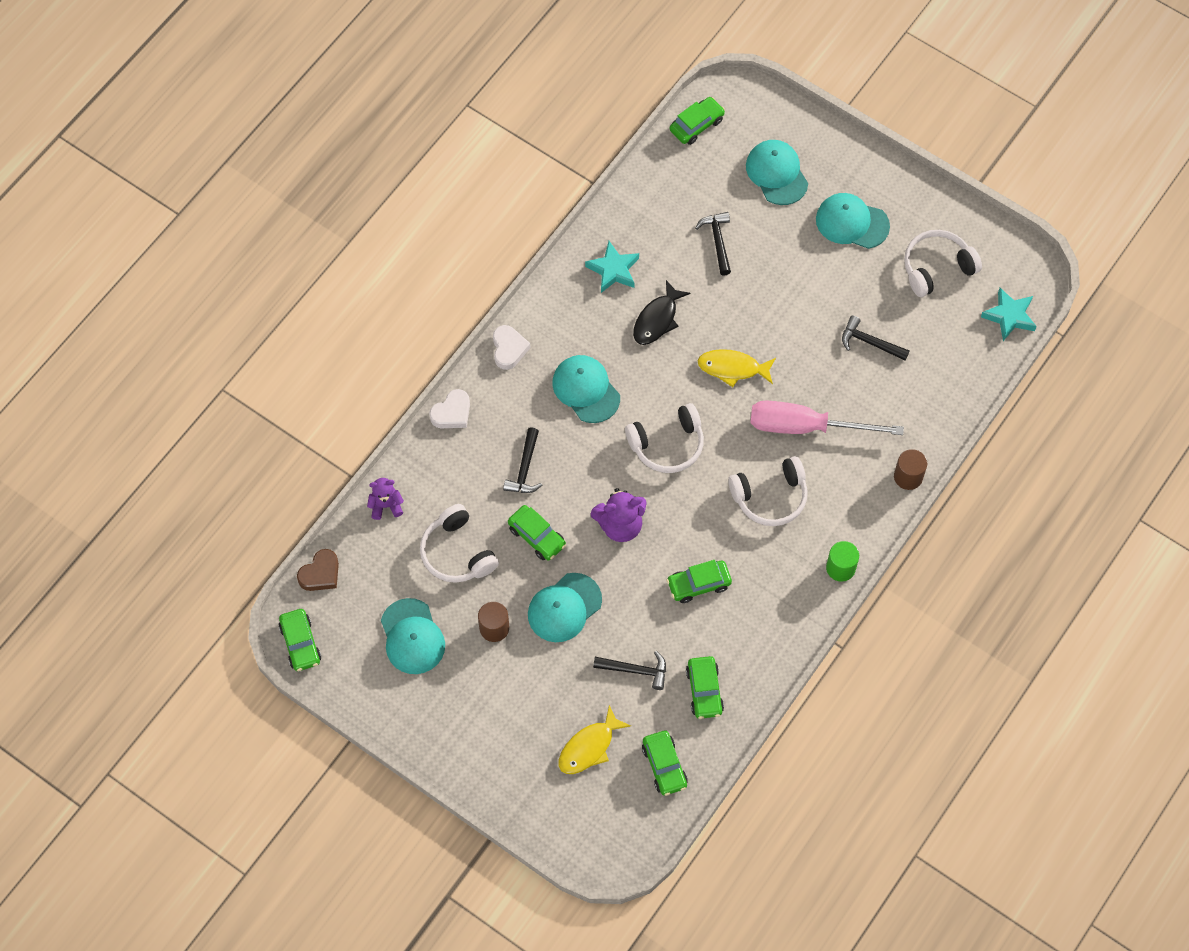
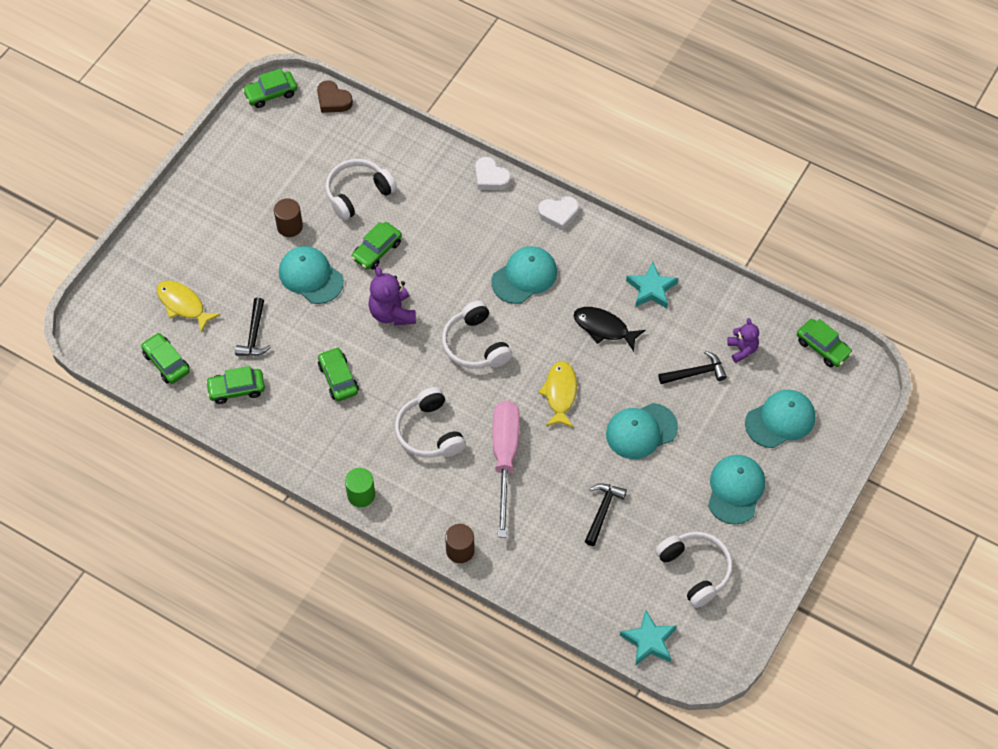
camera: 85 degrees right, 5 degrees down
purple teddy bear [367,478,404,520] -> purple teddy bear moved to [727,318,759,363]
turquoise cap [381,598,445,674] -> turquoise cap moved to [606,403,678,459]
black hammer [503,427,542,493] -> none
green car [642,730,688,796] -> green car turned 75 degrees clockwise [141,333,190,384]

